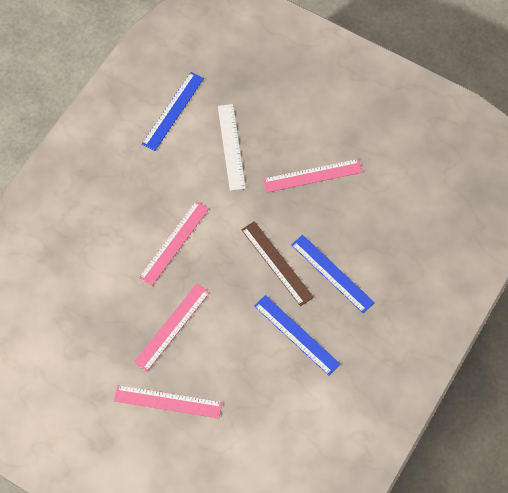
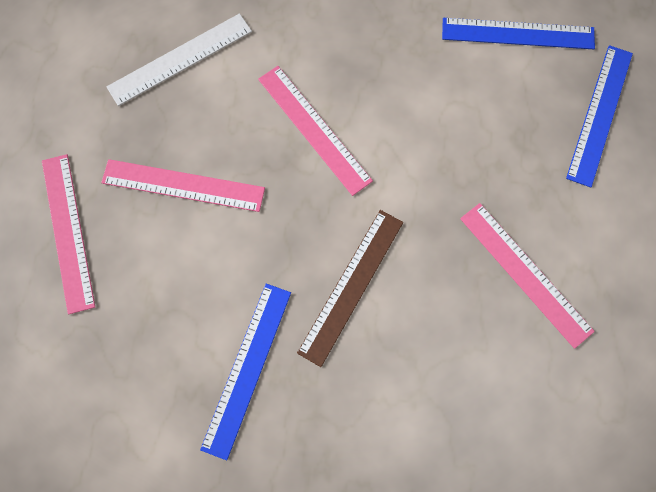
camera: 65 degrees right, 10 degrees up
pink ruler [139,201,209,286] -> pink ruler turned 45 degrees clockwise [258,66,373,196]
white ruler [218,104,246,191] -> white ruler moved to [106,13,252,106]
blue ruler [291,235,375,313] -> blue ruler moved to [566,45,633,188]

